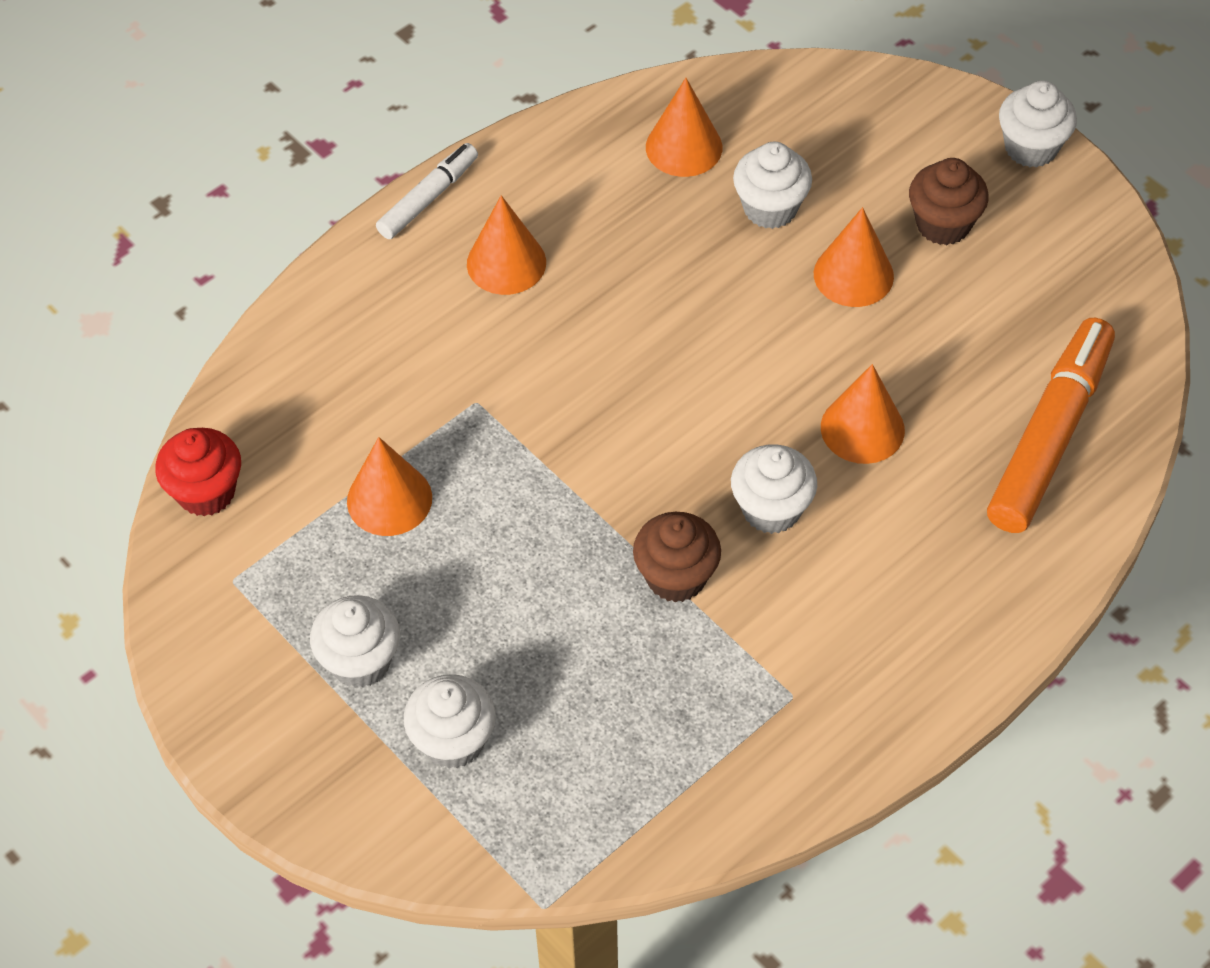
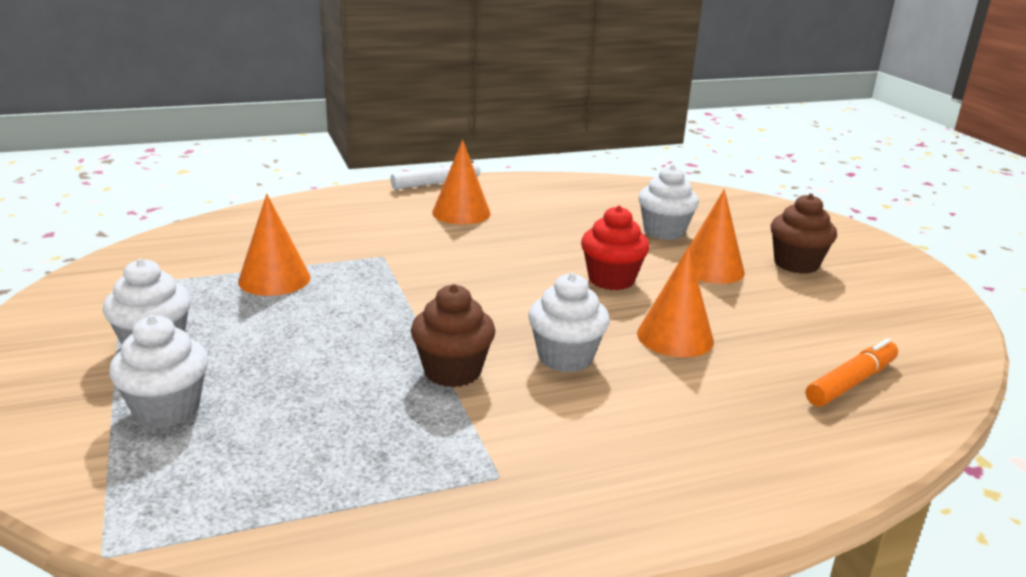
camera: 20 degrees right, 30 degrees down
red cupcake [155,428,241,517] -> red cupcake moved to [581,205,650,290]
orange cone [646,78,722,177] -> none
orange marker [987,318,1115,533] -> orange marker [806,338,898,407], size x0.56
white cupcake [999,80,1077,168] -> none

